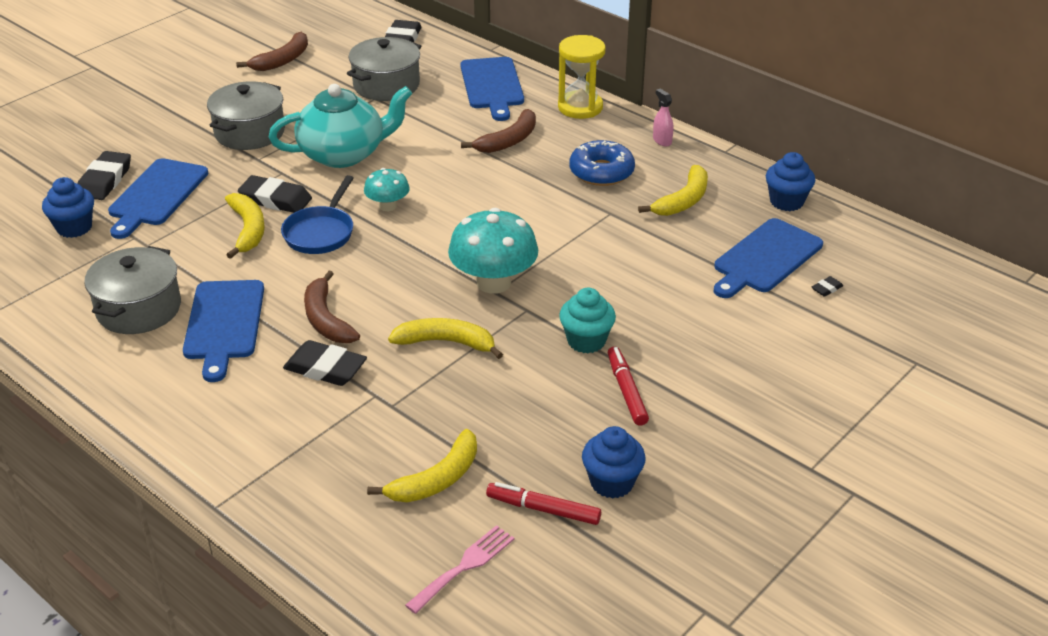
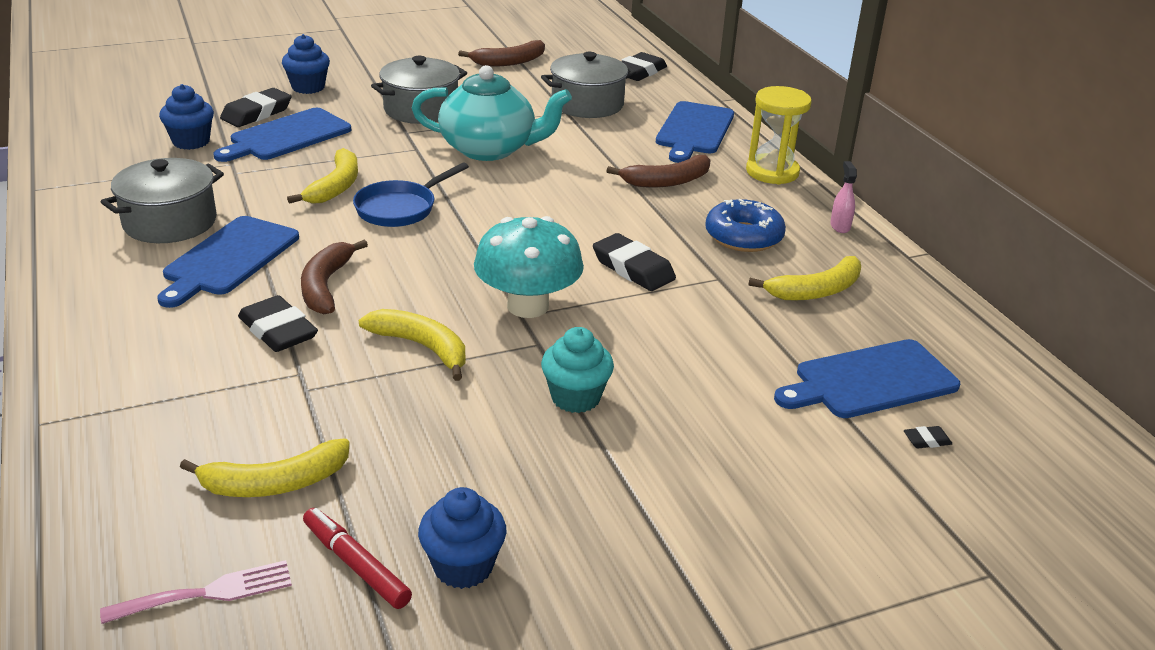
camera: 25 degrees right, 5 degrees down
black eraser [238,175,312,213] -> black eraser moved to [593,233,676,291]
turquoise mushroom [364,168,410,211] -> none
red marker [608,346,649,426] -> none
blue cupcake [766,152,815,211] -> blue cupcake moved to [282,34,330,94]

